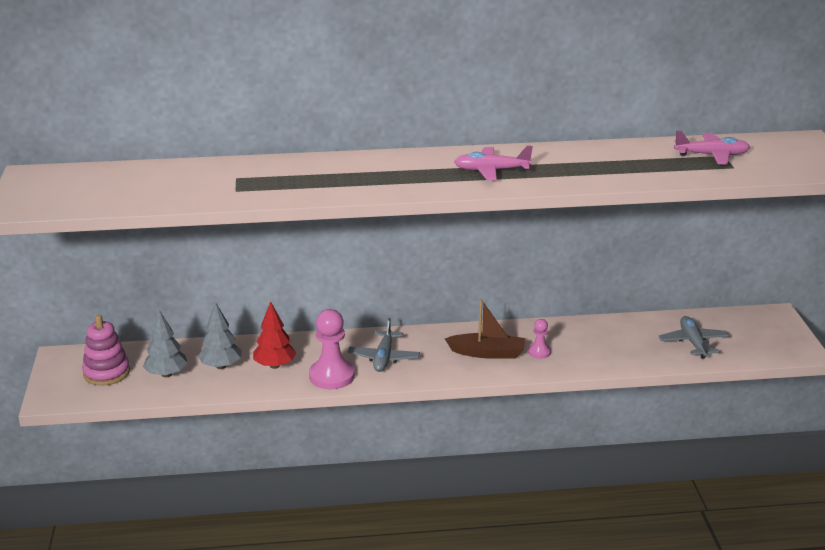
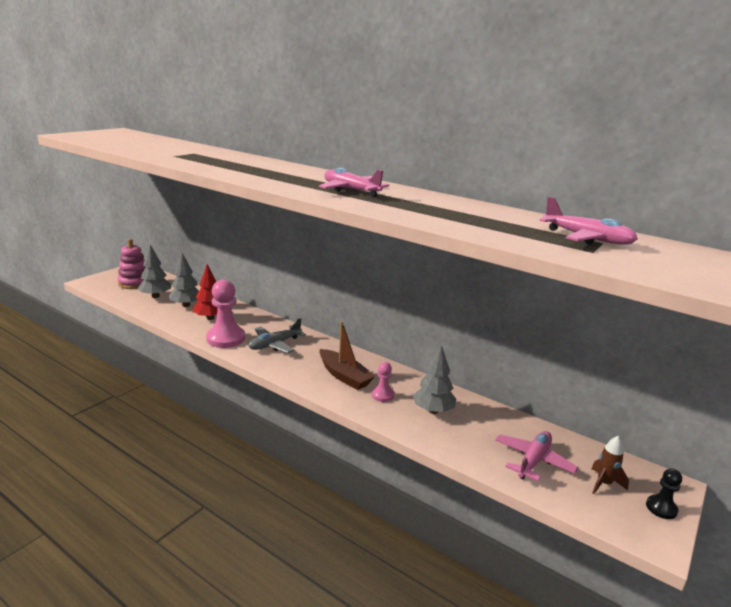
camera: 40 degrees right, 5 degrees down
grey plane [658,316,729,359] -> pink plane [495,431,578,481]
none -> grey tree [413,345,456,414]
none -> brown rocket [591,436,629,494]
none -> black pawn [646,468,682,519]

